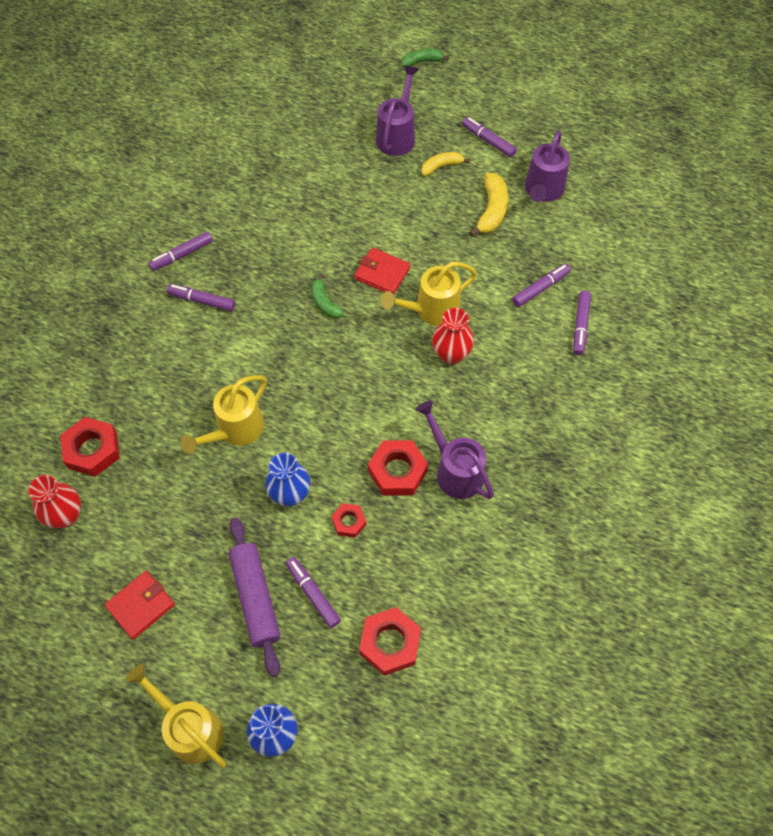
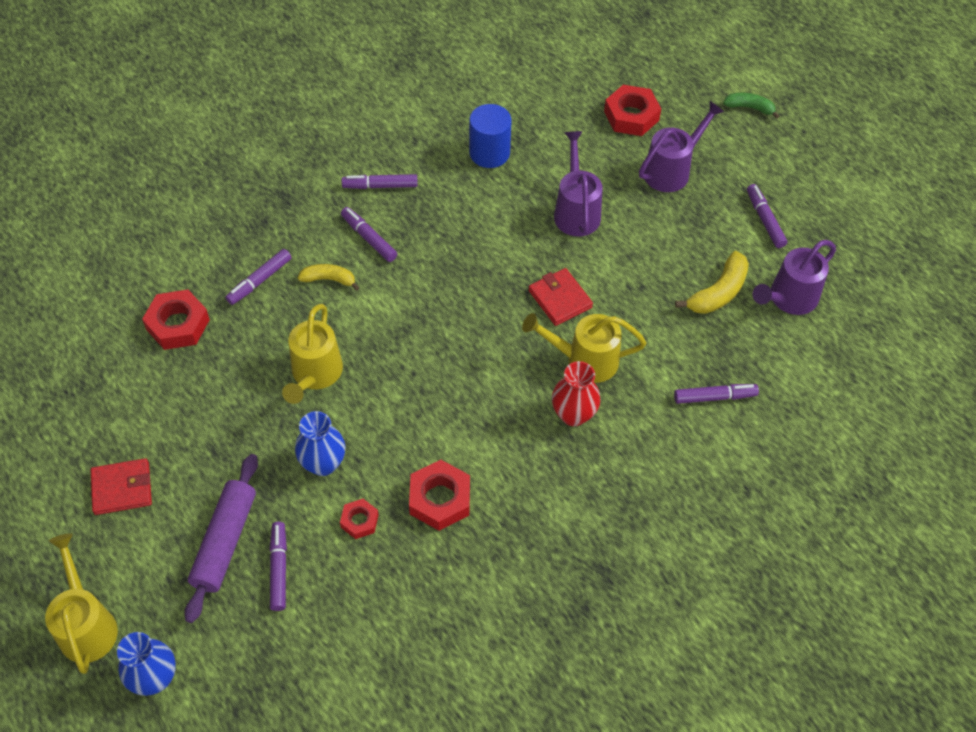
camera: 30 degrees right, 5 degrees down
red vase [28,475,81,528] -> none
yellow watering can [180,375,267,454] -> yellow watering can turned 60 degrees counterclockwise [282,304,343,404]
green banana [312,273,344,318] -> none
red nut [359,607,421,676] -> red nut moved to [604,85,661,136]
purple watering can [415,400,494,499] -> purple watering can moved to [554,131,603,236]
yellow banana [421,152,470,176] -> yellow banana moved to [298,264,359,291]
purple marker [573,291,591,355] -> purple marker moved to [225,249,292,305]
none -> blue cylinder [469,104,511,168]

